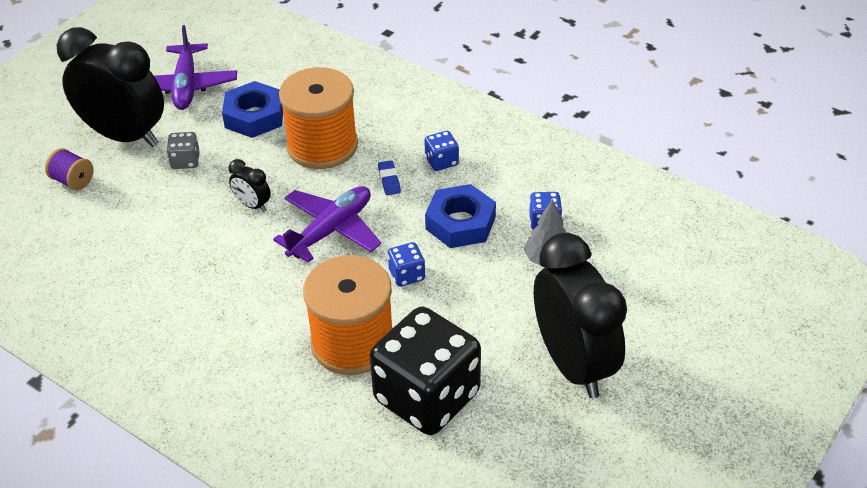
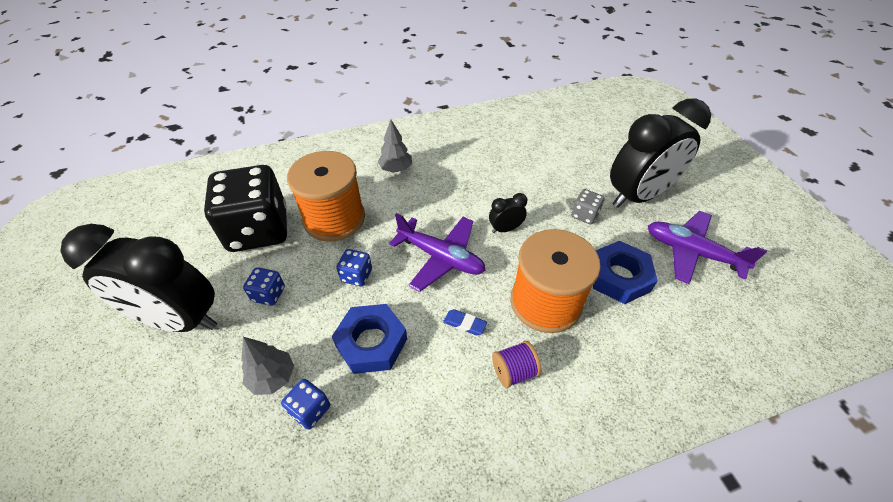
camera: 125 degrees right, 5 degrees up
purple spool [45,148,94,191] -> purple spool moved to [492,341,542,388]
purple plane [273,186,381,263] -> purple plane turned 45 degrees counterclockwise [389,213,486,292]
blue dice [424,131,459,171] -> blue dice moved to [243,267,285,306]
none -> grey tree [378,119,412,173]

